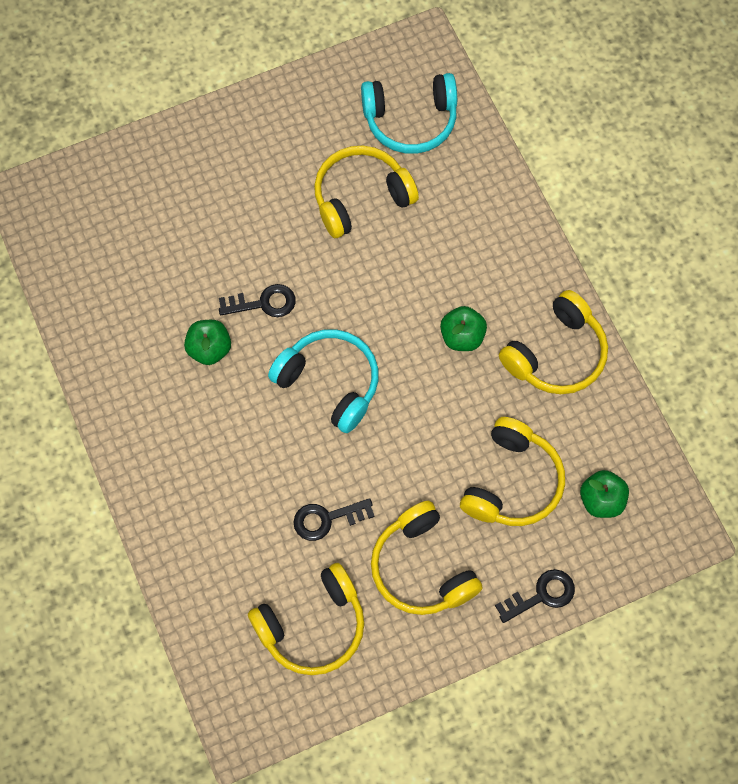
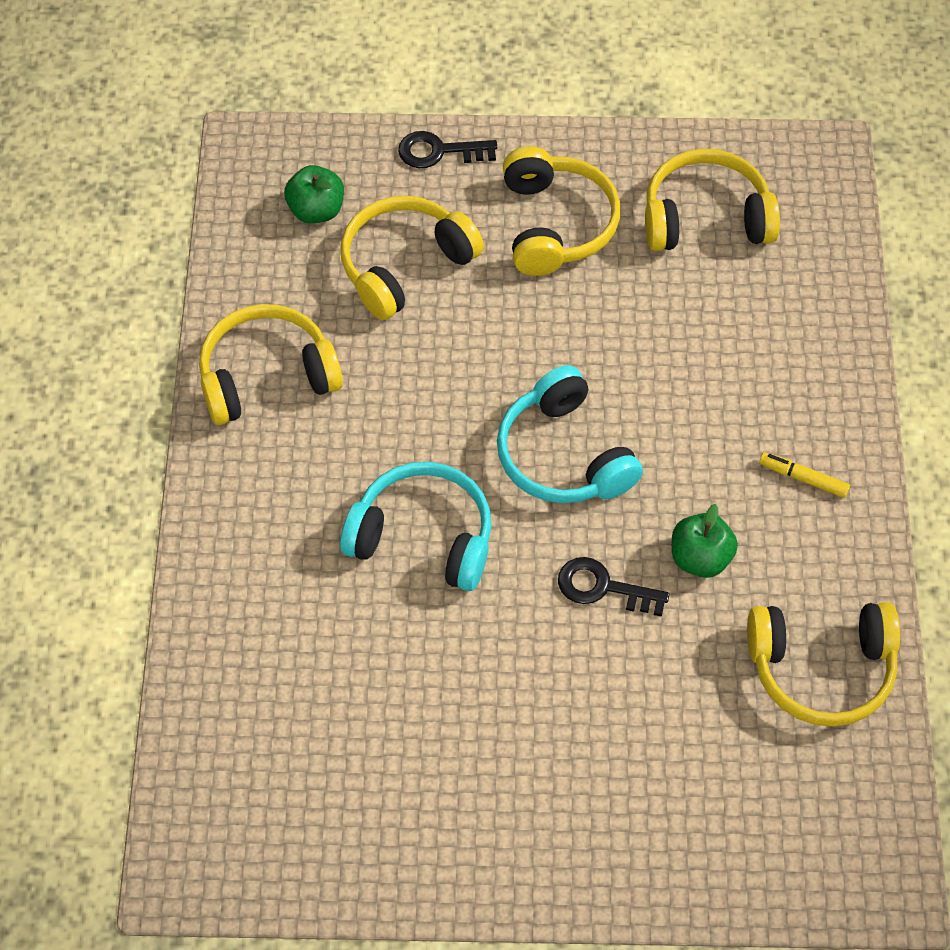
camera: 155 degrees left, 10 degrees down
black key [293,498,375,541] -> none
yellow headphones [314,145,419,238] -> yellow headphones moved to [747,602,900,727]
turquoise headphones [361,73,457,154] -> turquoise headphones moved to [340,462,492,591]
green apple [440,306,487,351] -> none
none -> yellow marker [759,452,850,498]

